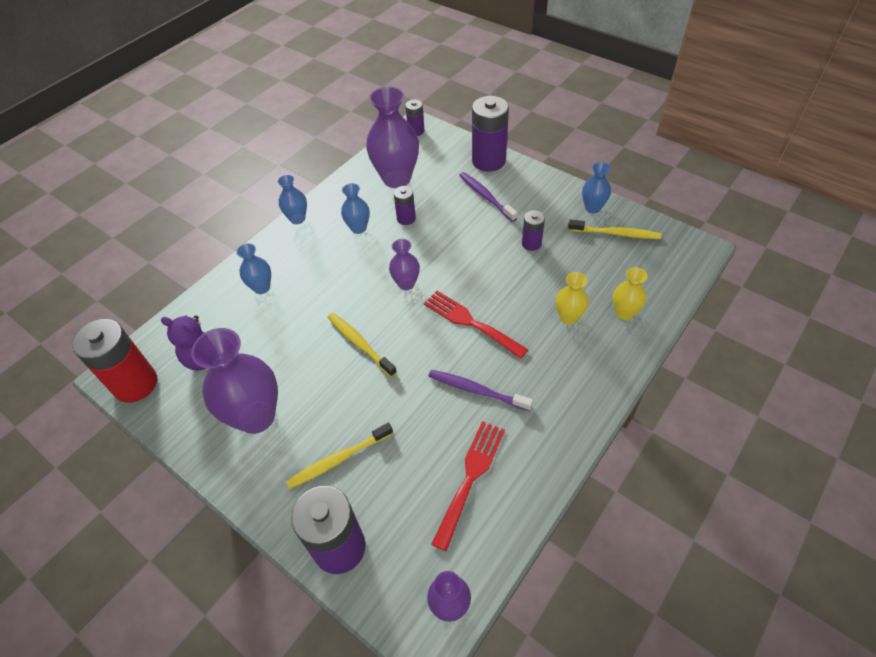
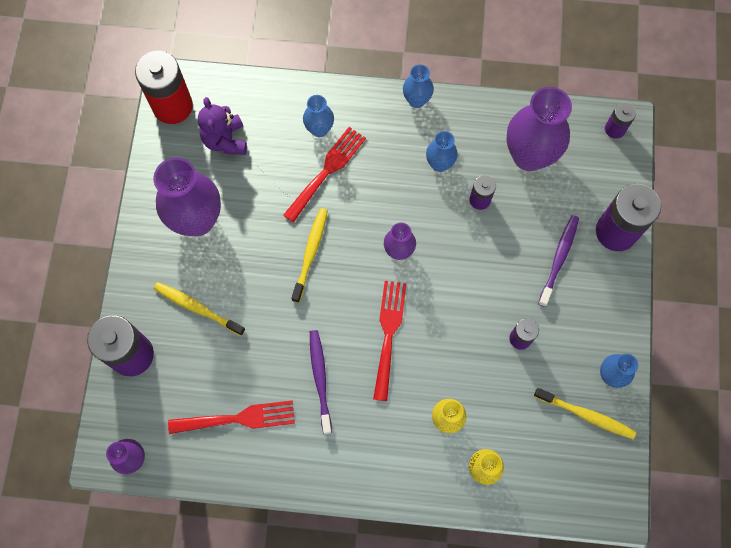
camera: 55 degrees right, 20 degrees up
yellow toothbrush [568,220,661,239] -> yellow toothbrush turned 45 degrees counterclockwise [534,388,636,439]
none -> red fork [283,127,366,223]

